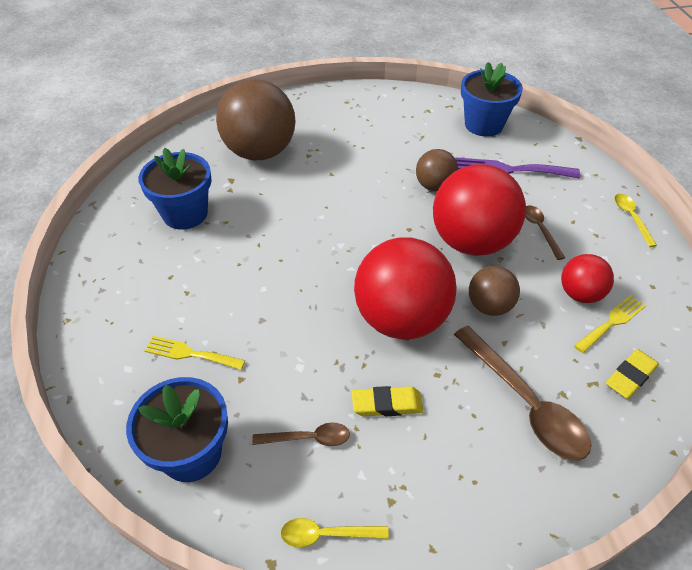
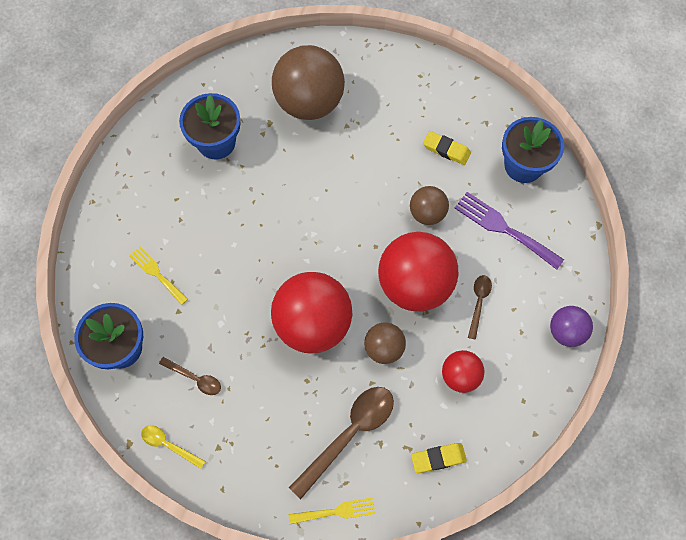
camera: 30 degrees right, 20 degrees up
yellow eraser [352,386,423,416] -> yellow eraser moved to [423,131,471,165]
brown spoon [454,326,591,460] -> brown spoon turned 135 degrees counterclockwise [289,387,394,499]
yellow fork [574,295,646,353] -> yellow fork moved to [288,497,375,524]
yellow spoon [614,194,657,247] -> purple ball [550,306,593,347]

